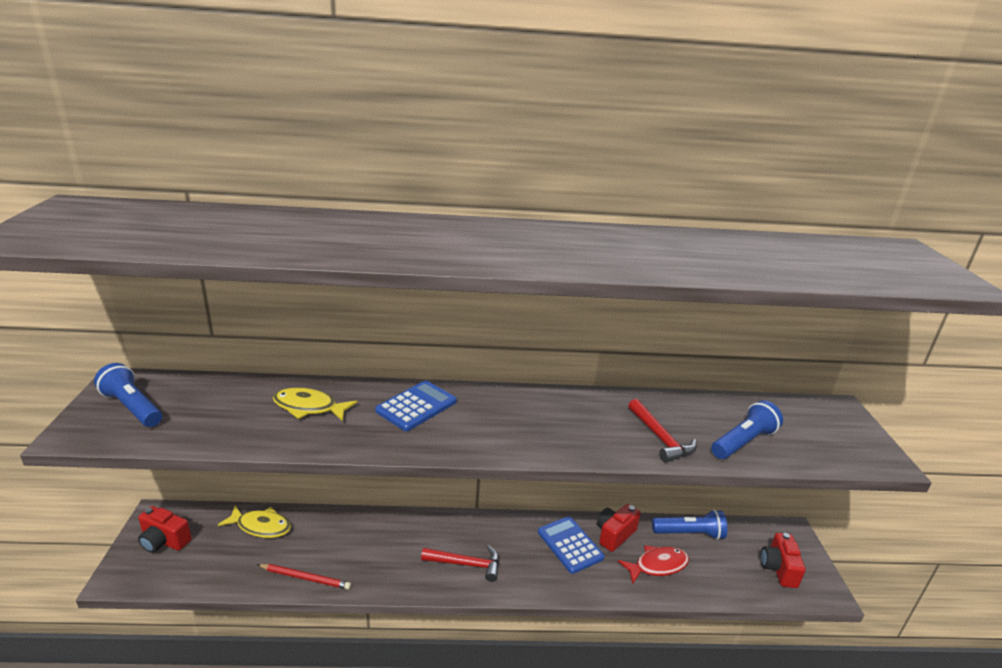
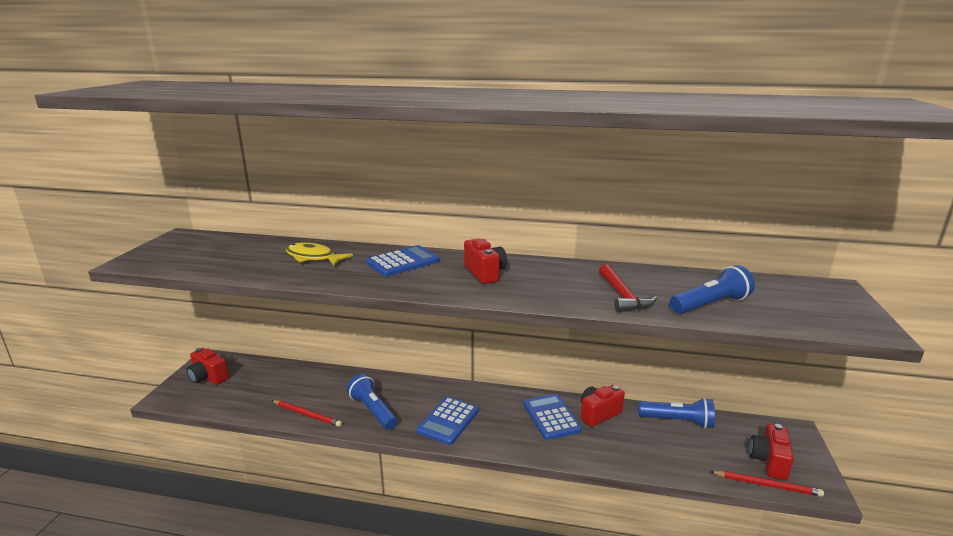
camera: 15 degrees right, 5 degrees down
blue flashlight [94,363,162,427] -> blue flashlight moved to [347,374,397,430]
yellow fish [218,506,291,538] -> none
red hammer [421,545,499,582] -> blue calculator [417,397,479,445]
red fish [618,545,689,584] -> none
none -> red camera [464,239,507,284]
none -> red pencil [710,471,824,497]

